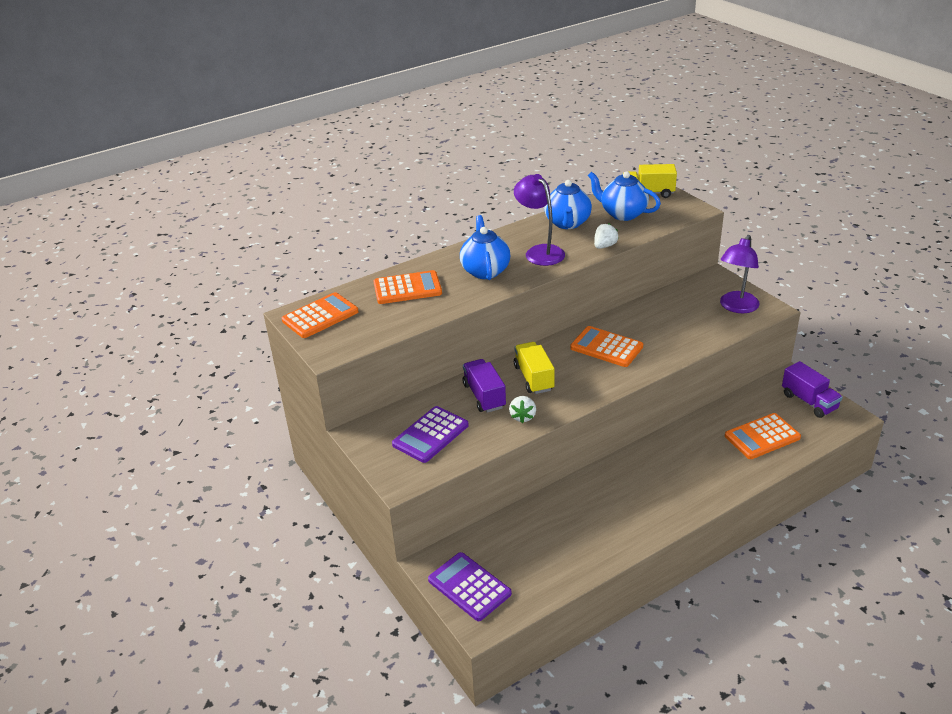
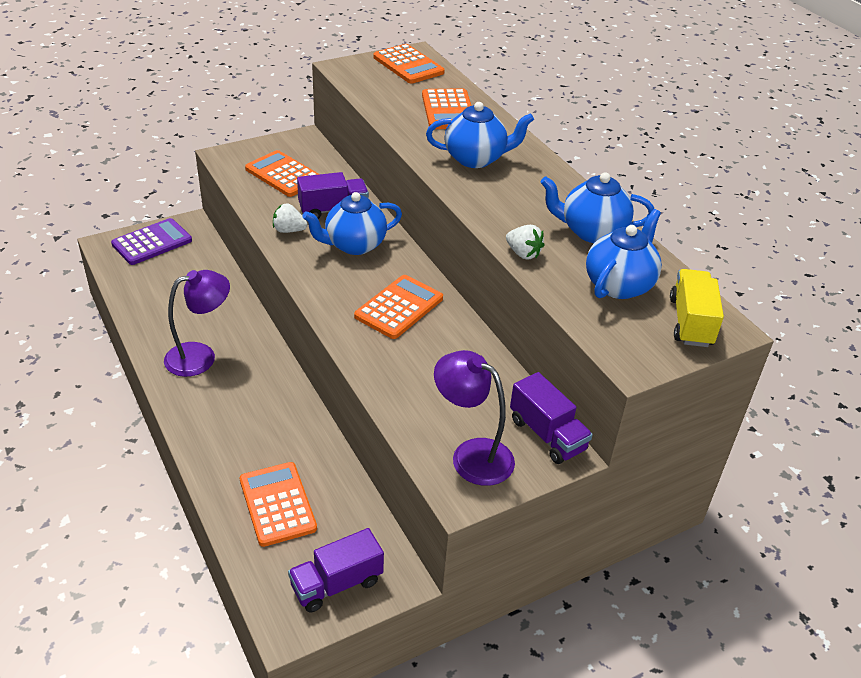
camera: 90 degrees right, 5 degrees up
purple calculator [392,406,469,463] -> orange calculator [245,150,319,197]
purple lamp [514,174,565,266] -> purple lamp moved to [164,270,230,377]
yellow truck [514,342,554,394] -> blue teapot [302,192,402,255]
none -> purple truck [510,372,593,464]

